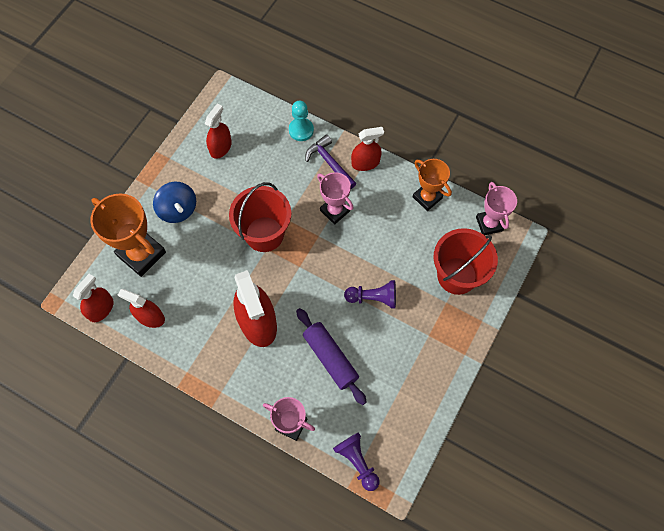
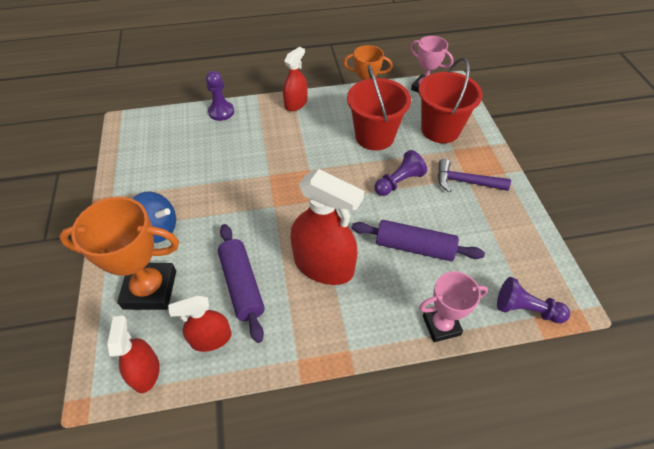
camera: 40 degrees left, 15 degrees down
red spray bottle [205,104,232,159] -> none
red bucket [229,182,291,252] -> red bucket moved to [347,65,411,150]
turquoise pawn [289,101,314,141] -> purple pawn [206,71,234,121]
purple hammer [306,134,356,189] -> purple hammer moved to [438,159,511,193]
pink trophy [317,172,354,225] -> none
none -> purple rolling pin [218,224,265,343]

